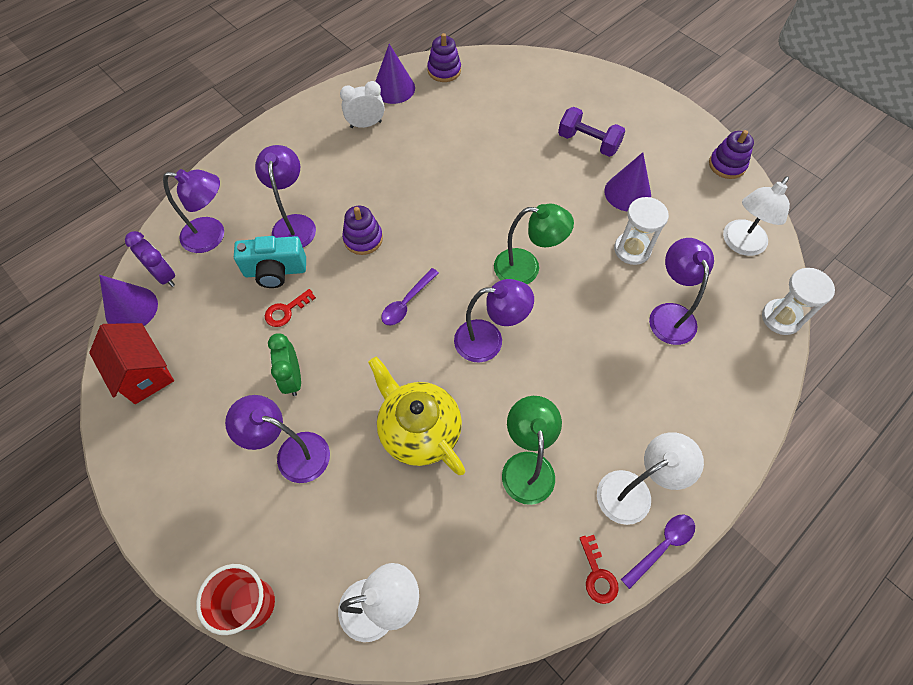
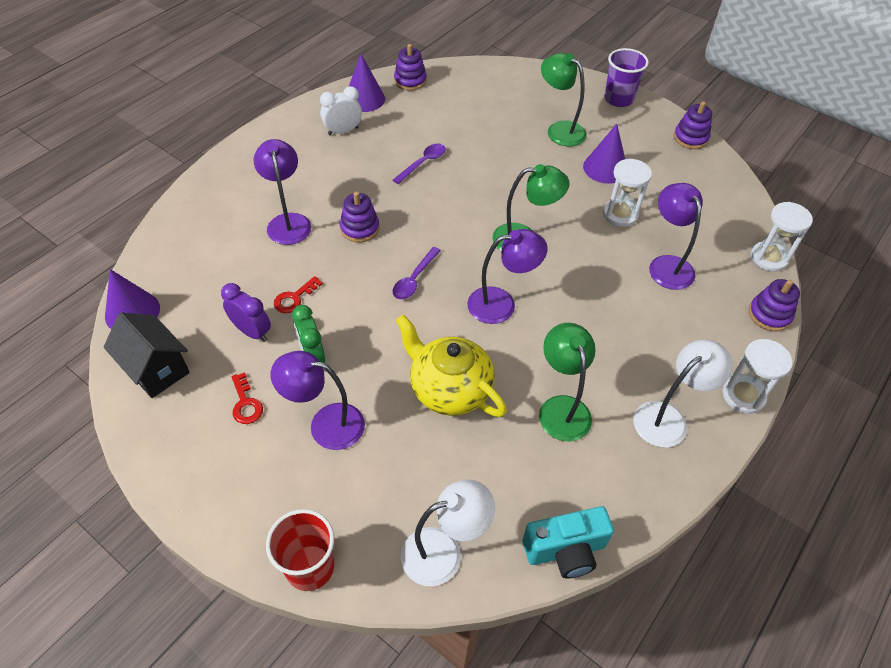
camera: 10 degrees left, 10 degrees down
red house [89,323,174,404] -> black house [104,312,190,398]
purple clock [125,231,175,287] -> purple clock moved to [221,283,271,342]
purple lamp [163,169,224,253] -> none
turquoise camera [234,236,306,288] -> turquoise camera moved to [523,506,614,578]
purple dumbbell [558,107,625,157] -> green lamp [541,53,587,147]
red key [580,535,619,604] -> red key moved to [231,372,263,424]
purple spoon [621,514,695,589] -> purple spoon moved to [393,143,446,184]
white lamp [723,176,790,256] -> none
none -> purple cup [604,48,649,107]
none -> white hourglass [722,339,792,414]
none -> purple stacking toy [749,279,800,331]

